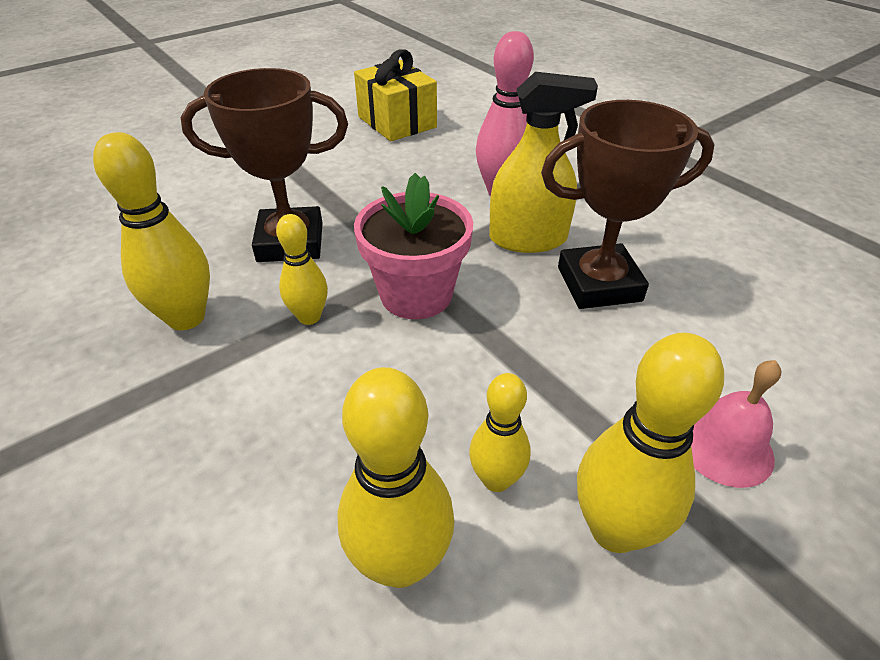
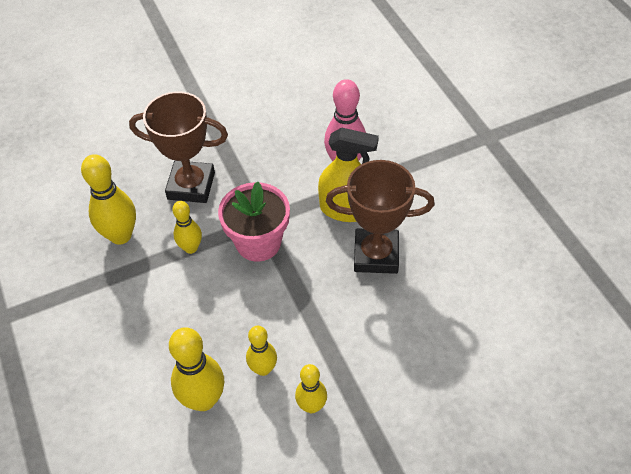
camera: 15 degrees right, 10 degrees up
yellow gift [354,49,437,141] -> none
yellow bowling pin [577,333,724,553] -> yellow bowling pin [295,364,327,413], size x0.61
pink bell [691,360,781,488] -> none

